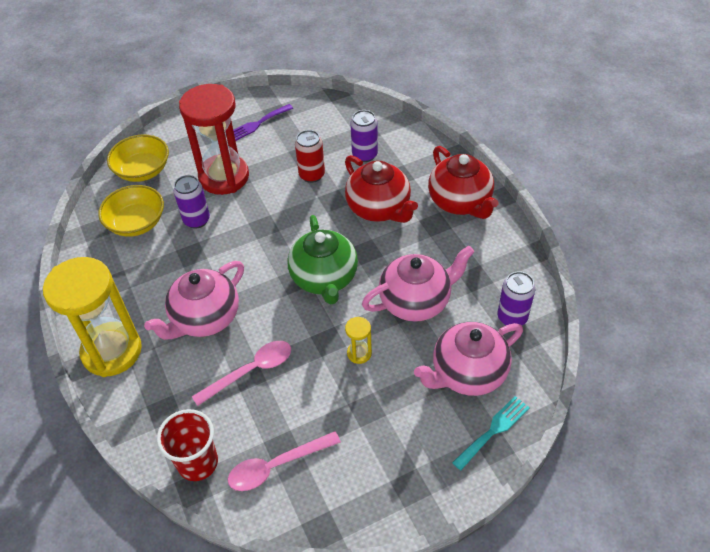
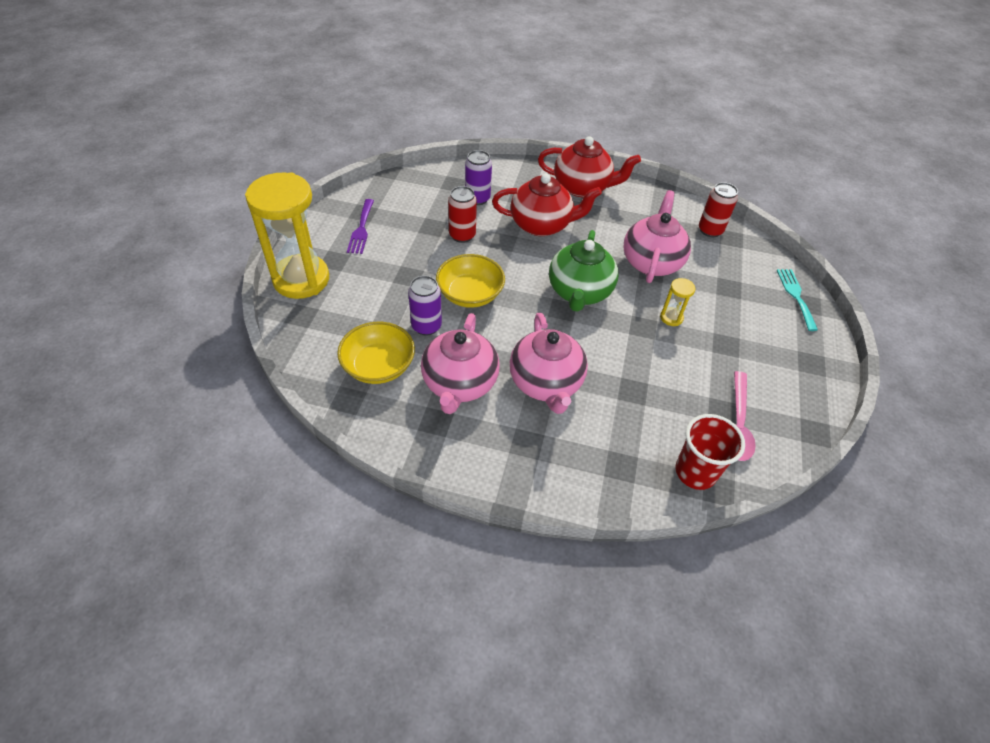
camera: 55 degrees left, 0 degrees up
yellow hourglass [43,257,142,377] -> yellow hourglass moved to [245,172,329,299]
yellow bowl [107,135,169,182] -> yellow bowl moved to [436,254,505,308]
red hourglass [179,84,249,195] -> none
pink spoon [192,341,291,406] -> none
green teapot [287,215,358,305] -> green teapot turned 75 degrees clockwise [549,230,618,312]
pink teapot [414,322,523,396] -> pink teapot moved to [421,313,500,414]
purple can [498,271,535,325] -> red can [699,182,738,237]

